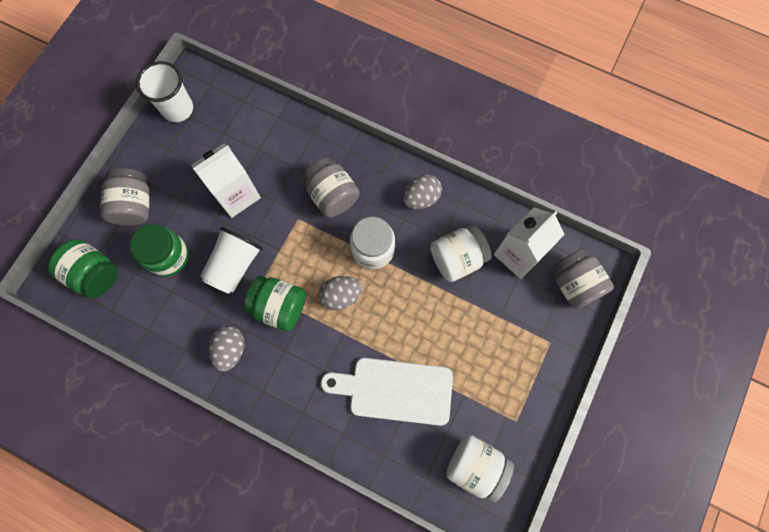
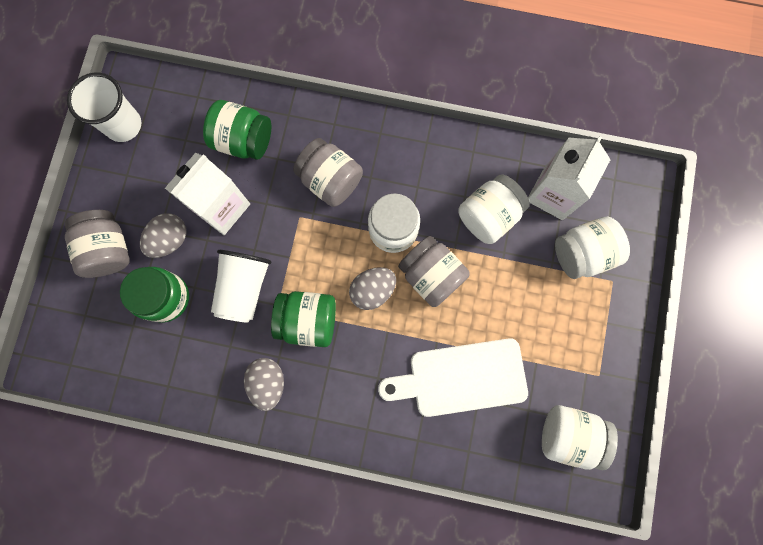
camera: 15 degrees left, 5 degrees up
green jar [48,239,118,298] -> green jar moved to [203,100,271,160]
grey egg [403,175,442,209] -> grey egg moved to [140,213,186,258]
grey jar [551,248,614,309] -> grey jar moved to [398,236,470,307]
none -> white jar [555,217,630,279]

